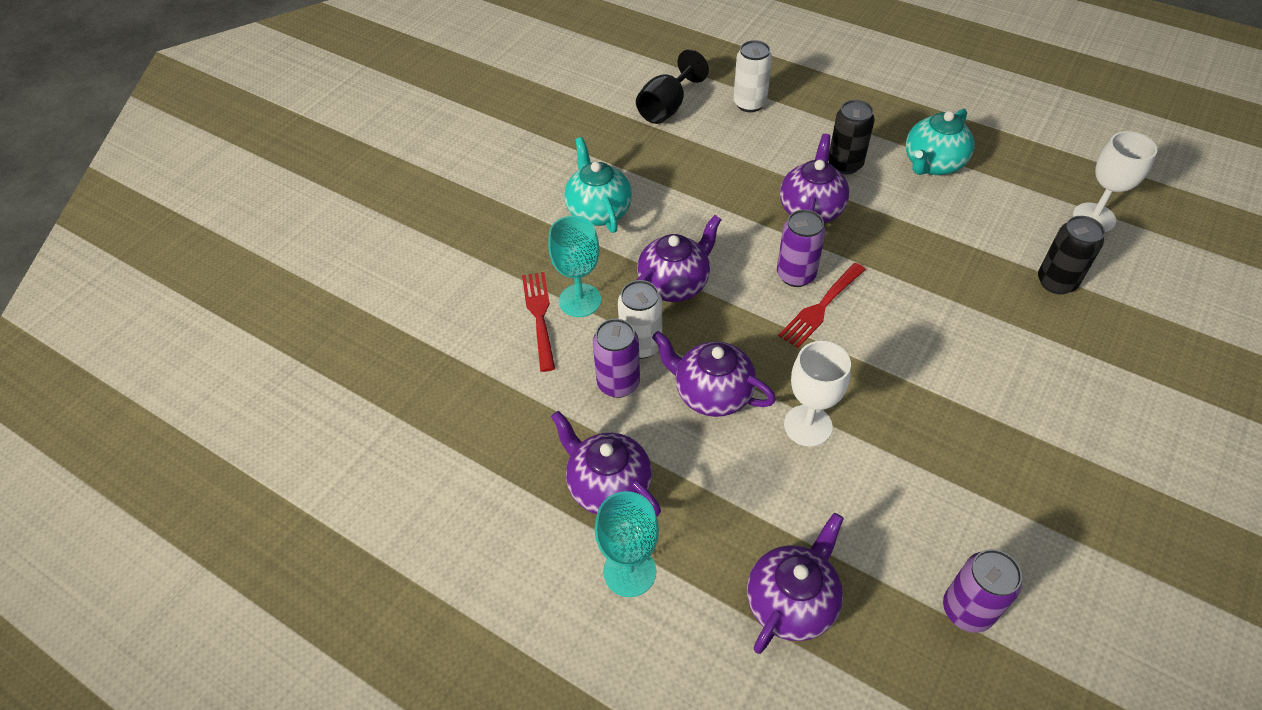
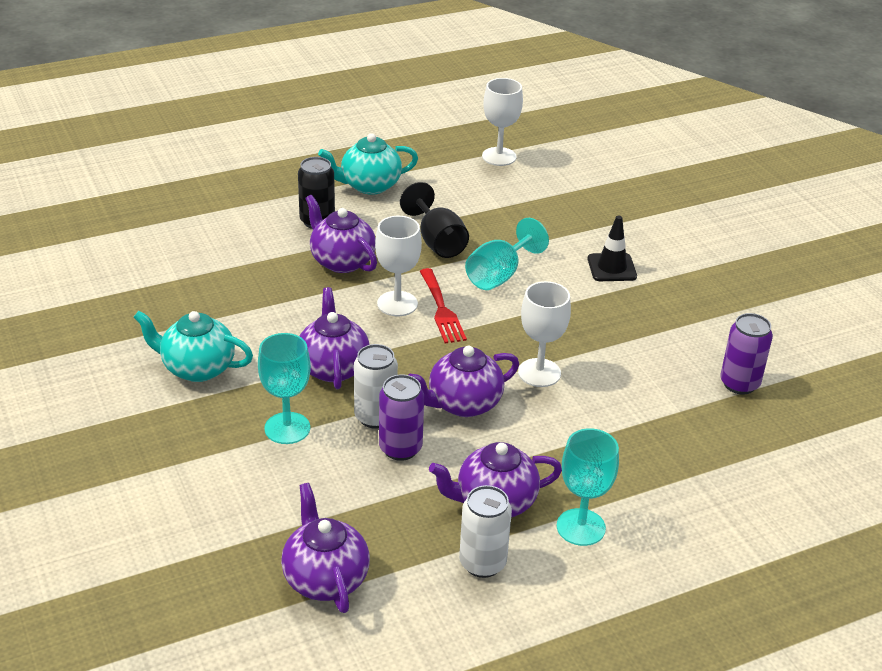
camera: 60 degrees left, 15 degrees down
red fork [522,272,555,372] -> none
black goblet [636,49,709,124] -> black goblet moved to [400,182,469,258]
white can [733,40,772,112] -> white can moved to [459,485,512,578]
purple teapot [747,513,844,654] -> purple teapot moved to [281,483,370,613]
purple can [777,209,826,287] -> white goblet [375,216,422,316]
turquoise teapot [906,109,975,175] -> turquoise teapot turned 90 degrees clockwise [318,133,418,195]
black can [1038,216,1105,294] -> none
none -> turquoise goblet [465,218,549,290]
none -> black traffic cone [587,215,637,281]

